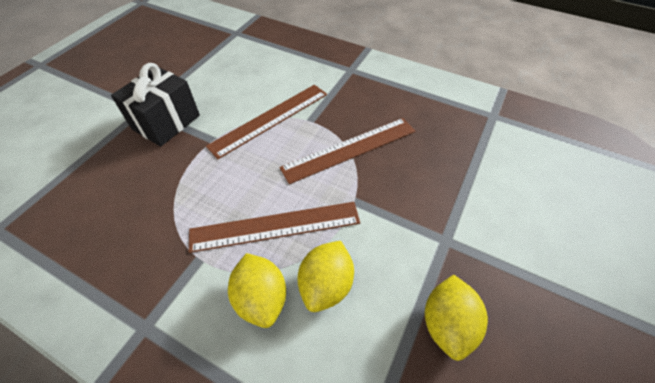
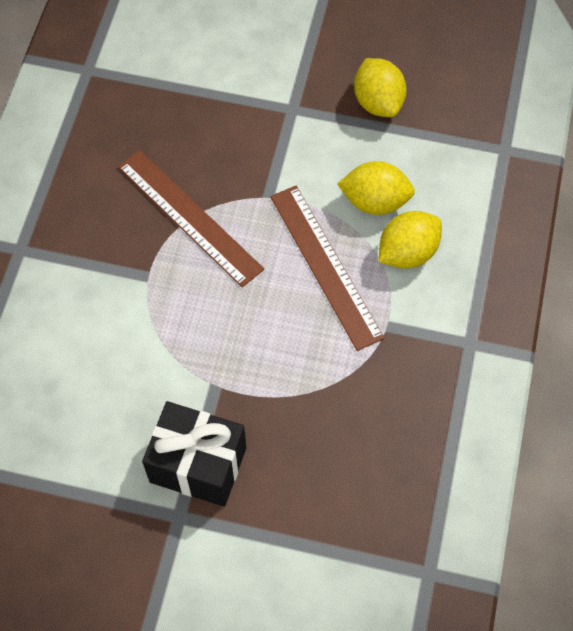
camera: 105 degrees left, 10 degrees up
brown ruler [206,85,327,159] -> none
yellow lemon [425,274,488,361] -> yellow lemon turned 75 degrees clockwise [354,58,407,117]

